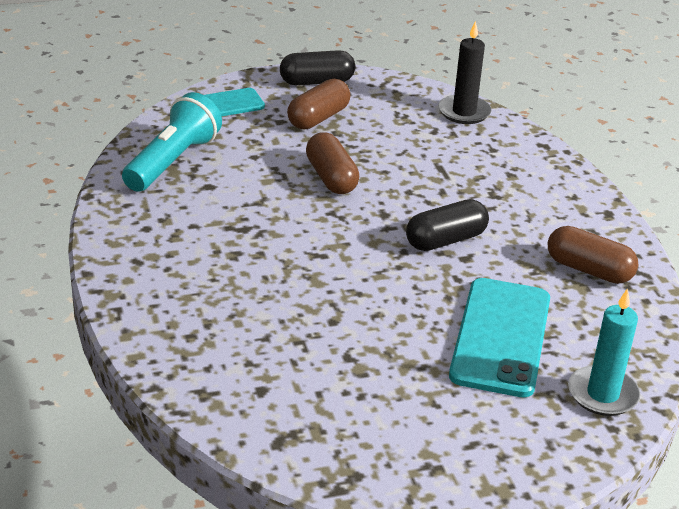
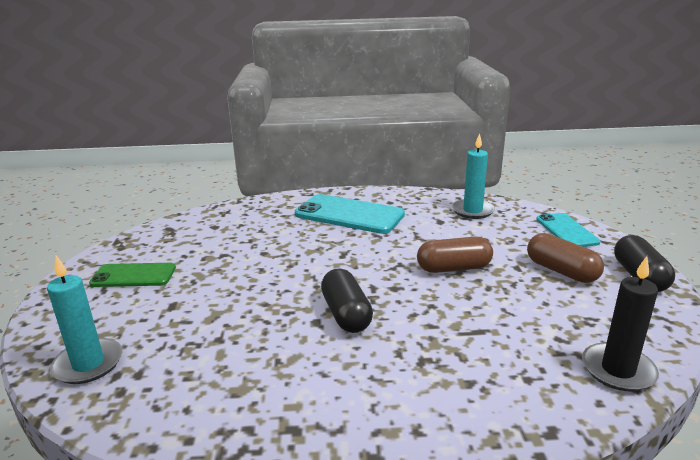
camera: 105 degrees right, 10 degrees down
turquoise flashlight [122,92,222,192] -> turquoise candle [452,133,495,219]
turquoise phone [449,278,550,397] -> turquoise phone moved to [295,194,405,234]
brown capsule [548,226,638,284] -> none
none -> green phone [89,263,176,287]

